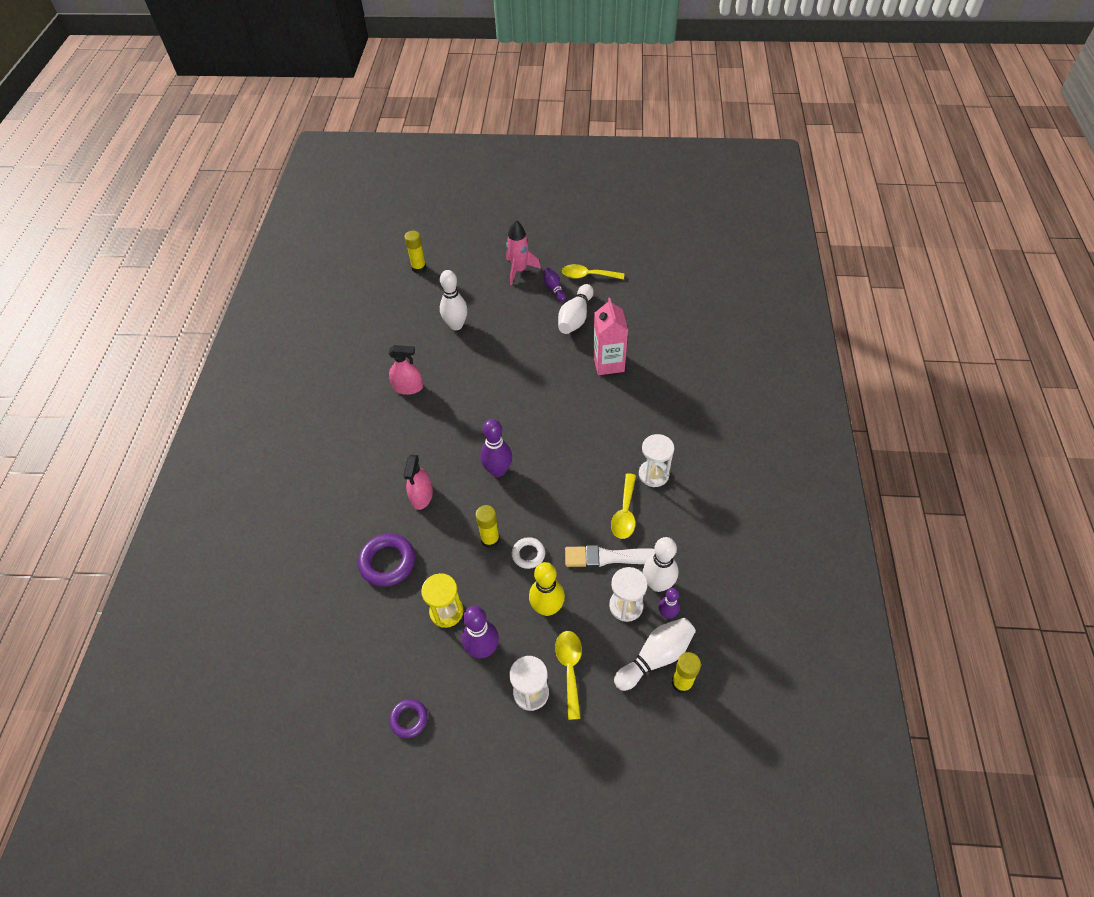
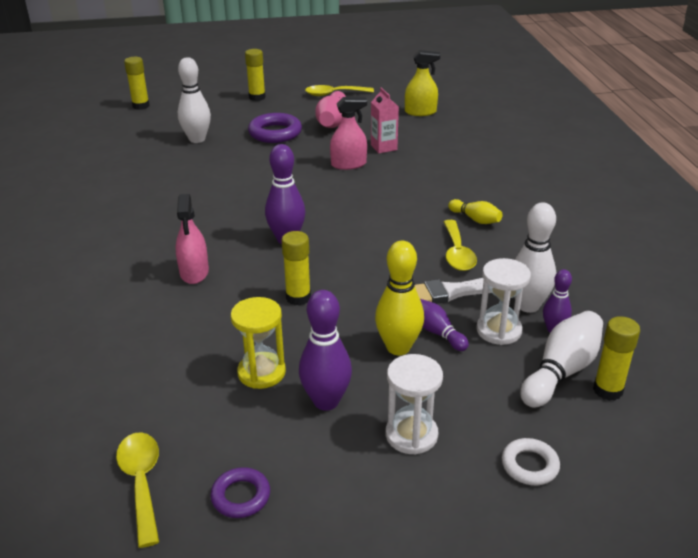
camera: 15 degrees left, 20 degrees down
purple ring [358,534,415,587] -> purple ring moved to [248,113,302,143]
pink spray bottle [389,345,423,395] -> pink spray bottle moved to [330,97,367,170]
pink rocket [506,220,541,285] -> yellow glue stick [245,49,266,101]
white ring [512,537,545,569] -> white ring moved to [502,438,560,485]
purple bowling pin [543,268,566,302] -> purple bowling pin moved to [420,299,469,351]
yellow spoon [555,631,582,720] -> yellow spoon moved to [116,432,159,548]
white bowling pin [558,284,594,334] -> pink bowling pin [315,91,346,128]
pink carton [593,298,628,375] -> pink carton [371,88,399,153], size x0.66
white hourglass [639,434,674,487] -> yellow bowling pin [448,199,503,224]
none -> yellow spray bottle [405,50,440,116]

